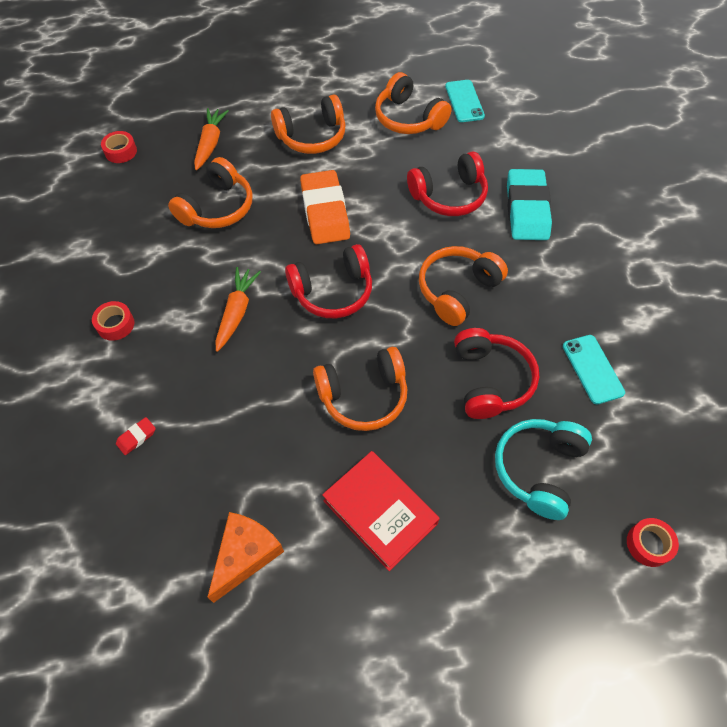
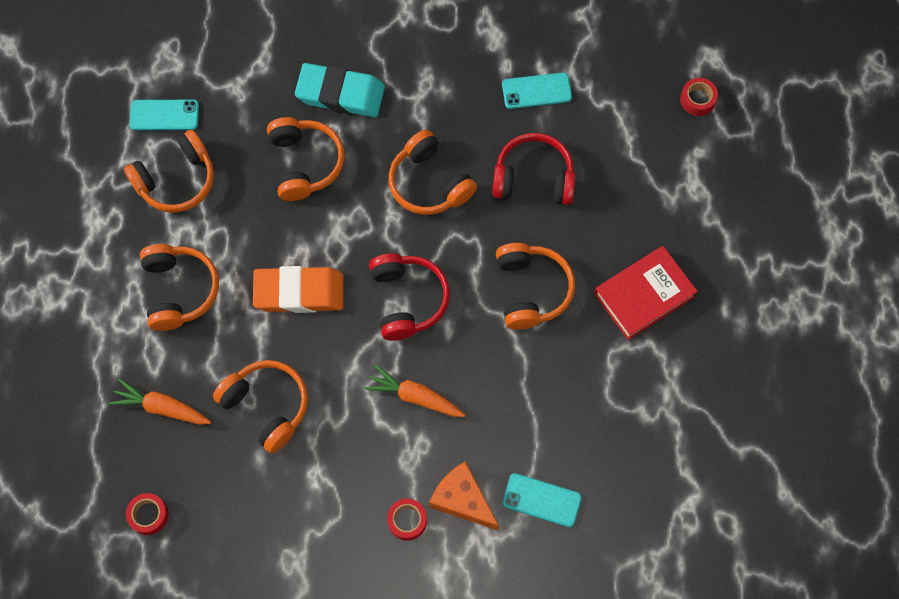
camera: 80 degrees left, 10 degrees up
red eraser [116,417,156,455] -> turquoise phone [502,473,582,527]
orange cheese [207,512,284,603] -> orange cheese moved to [429,461,499,530]
red headphones [407,151,488,216] -> orange headphones [267,117,344,201]
turquoise headphones [495,419,592,520] -> none

